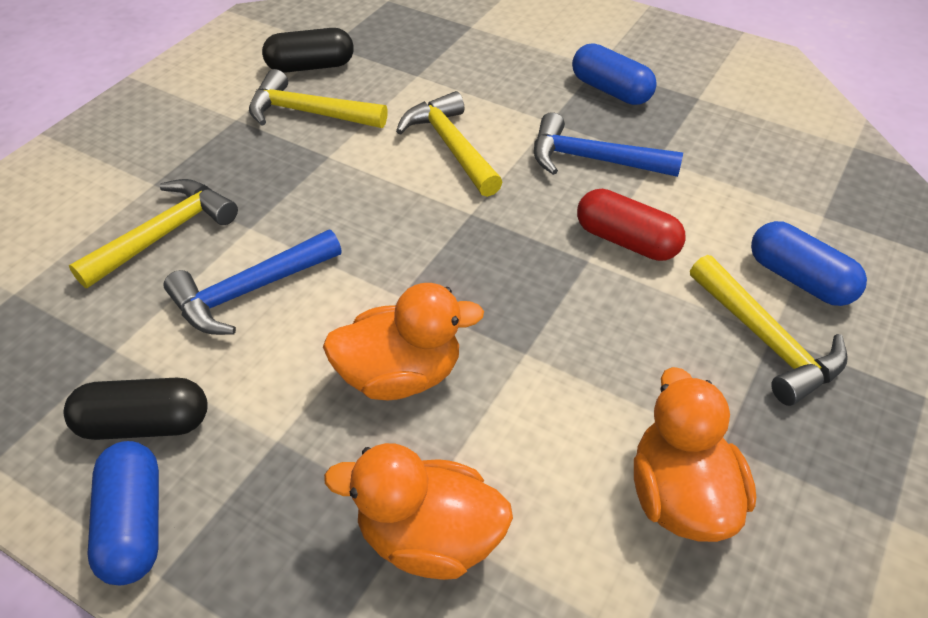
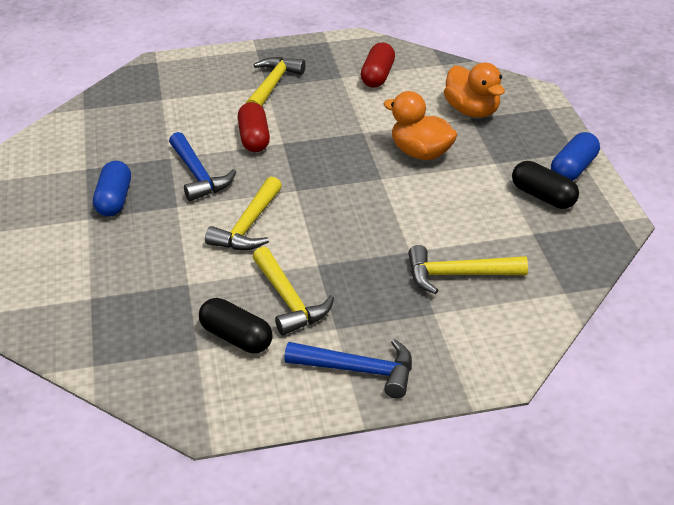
camera: 130 degrees left, 10 degrees down
blue hammer [163,230,342,335] -> blue hammer moved to [284,339,412,399]
orange duck [634,367,756,542] -> red capsule [361,43,395,87]
blue capsule [751,221,867,306] -> none

